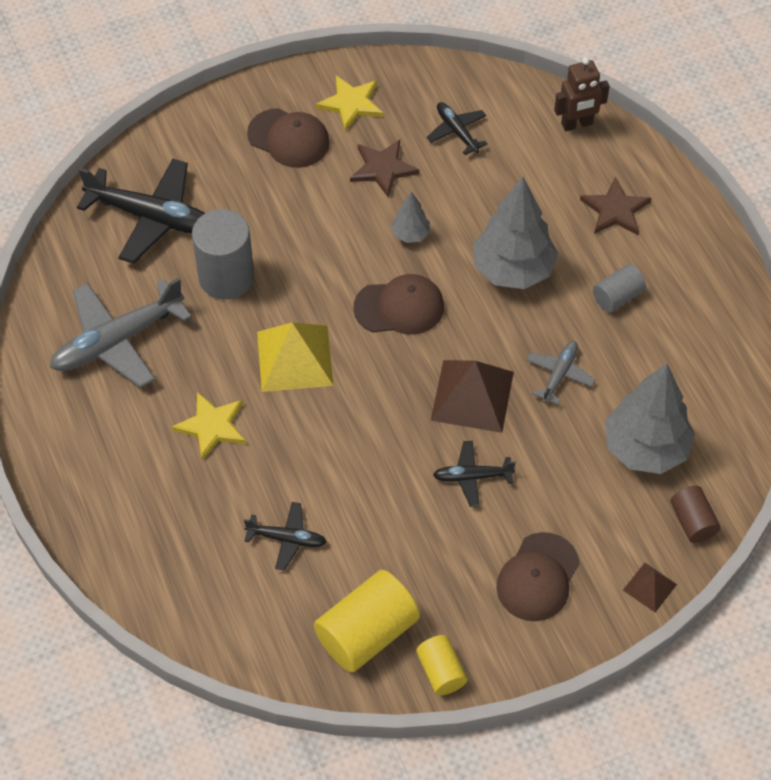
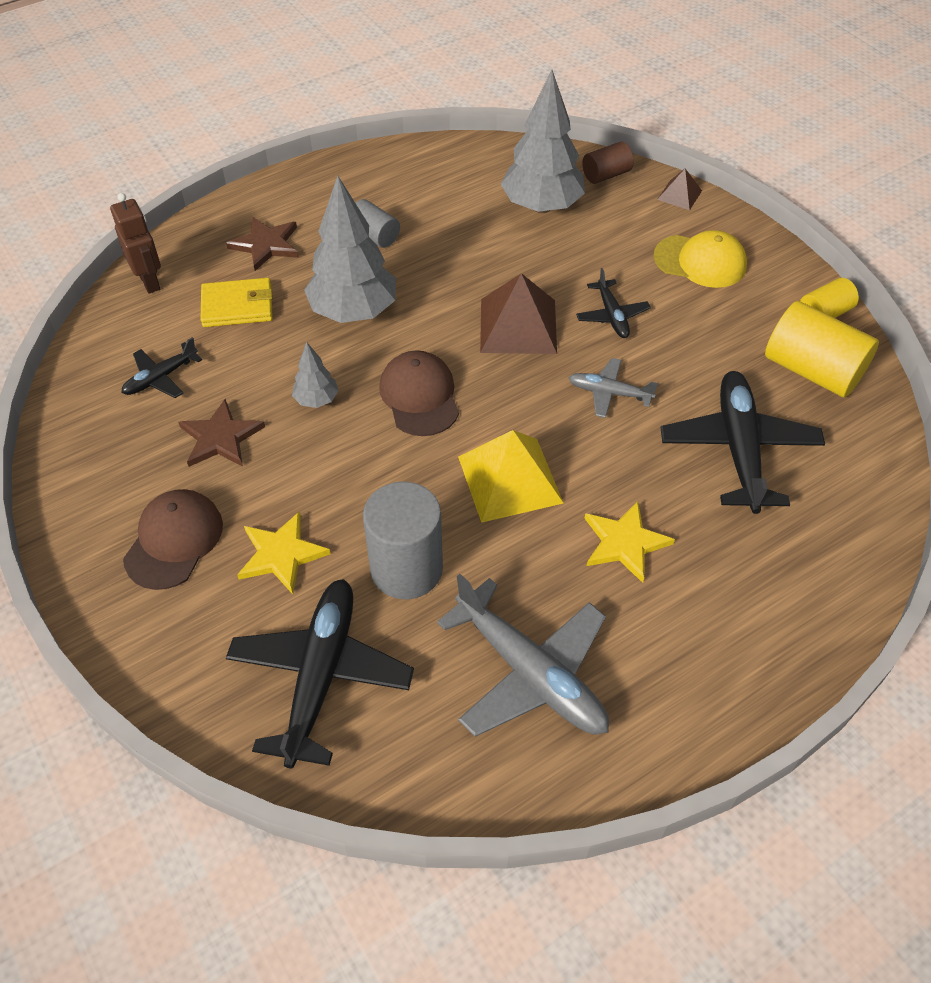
camera: 100 degrees left, 5 degrees down
black plane [244,502,327,571] -> black plane [661,371,825,514], size x1.93
yellow star [316,76,383,132] -> yellow star moved to [237,511,331,594]
brown cap [496,532,580,621] -> yellow cap [654,230,747,288]
grey plane [526,341,595,405] -> grey plane moved to [569,358,658,418]
none -> yellow wallet [201,278,273,327]

